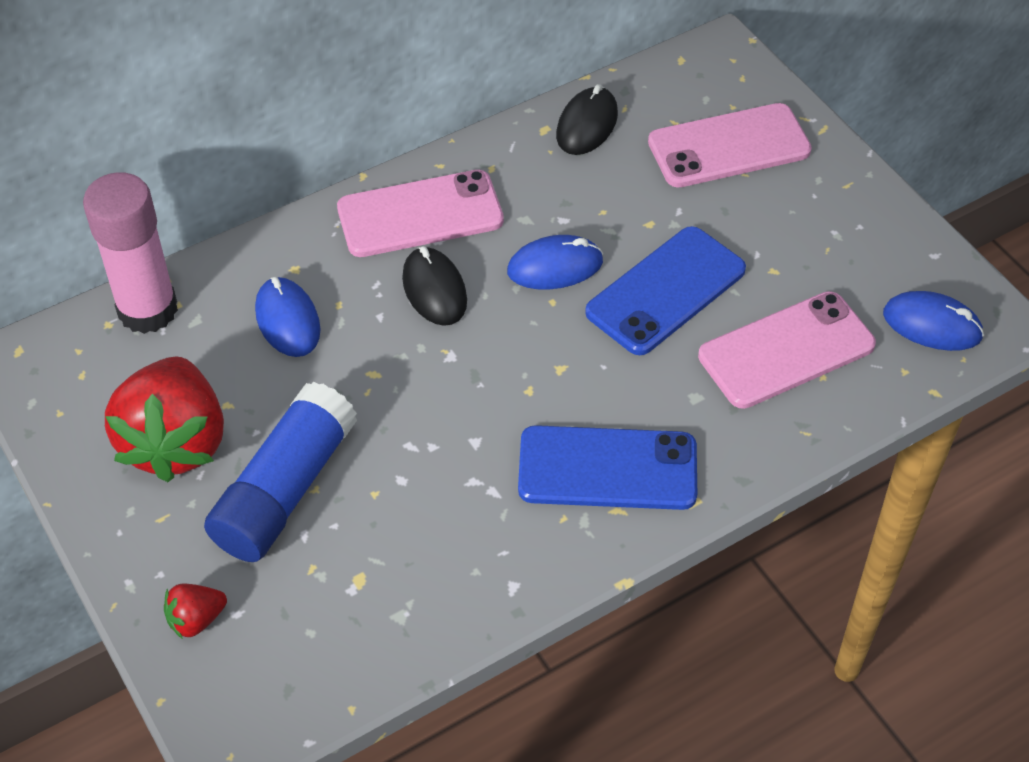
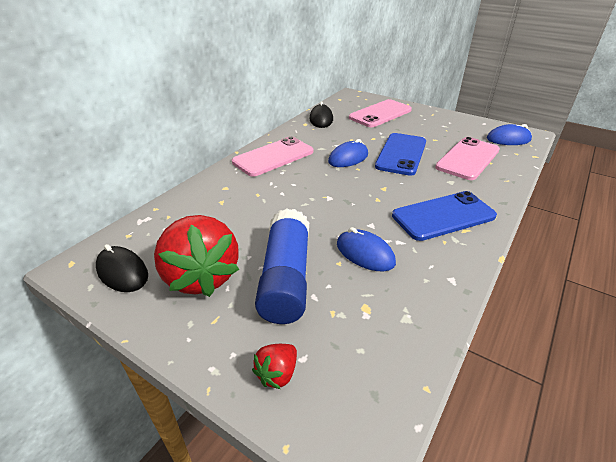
camera: 25 degrees left, 15 degrees down
pink glue stick [83,172,178,334] -> none
blue mouse [255,277,321,357] -> blue mouse moved to [337,227,396,271]
black mouse [402,246,467,326] -> black mouse moved to [96,244,148,292]

